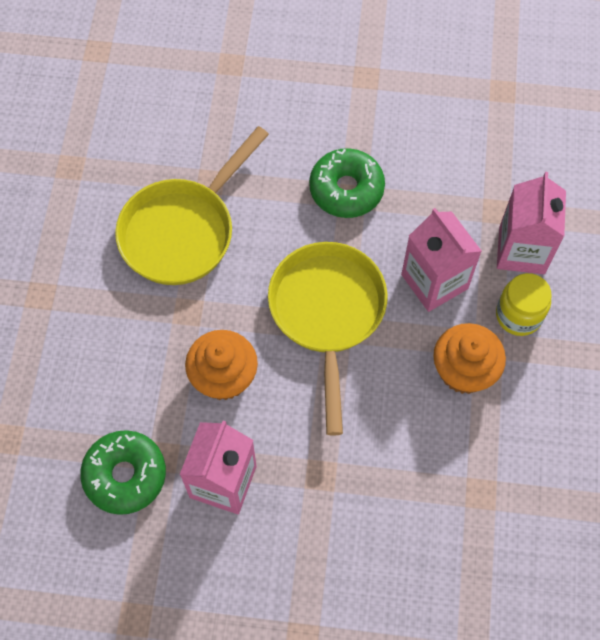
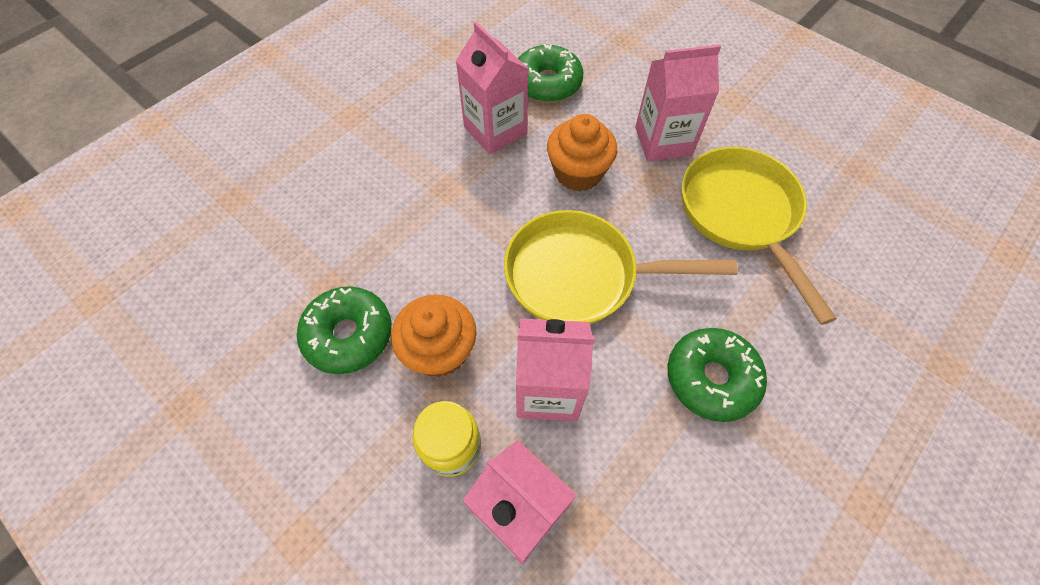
camera: 125 degrees right, 5 degrees down
yellow pan [268,242,388,436] -> yellow pan turned 150 degrees clockwise [504,210,738,324]
none -> green donut [297,286,392,374]
none -> pink carton [635,45,721,162]

